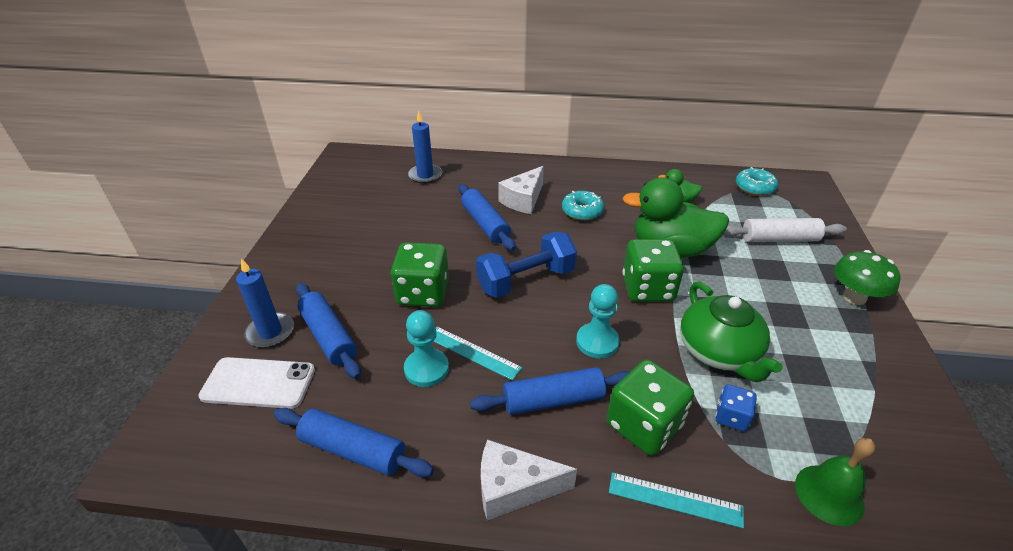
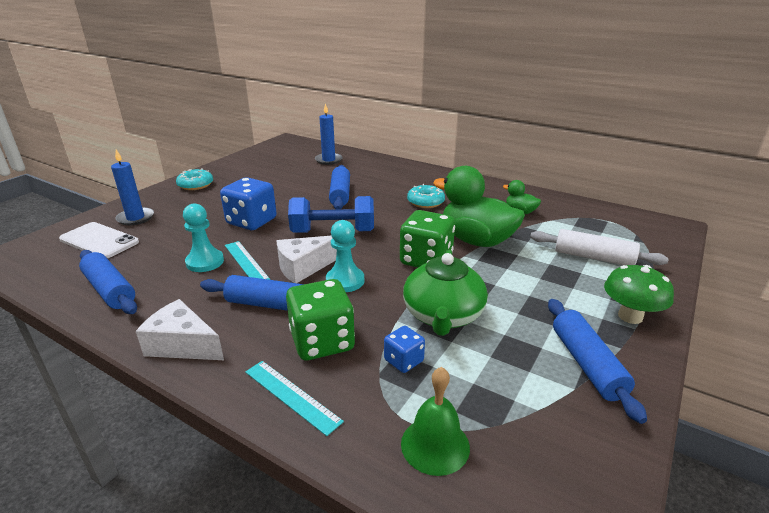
camera: 25 degrees right, 10 degrees down
blue rolling pin [296,283,361,379] -> blue rolling pin moved to [548,299,647,424]
green dice [391,243,449,307] -> blue dice [220,177,277,230]
white cheese [498,166,544,214] -> white cheese moved to [276,236,337,283]
turquoise donut [736,167,778,196] -> turquoise donut moved to [176,168,213,190]

